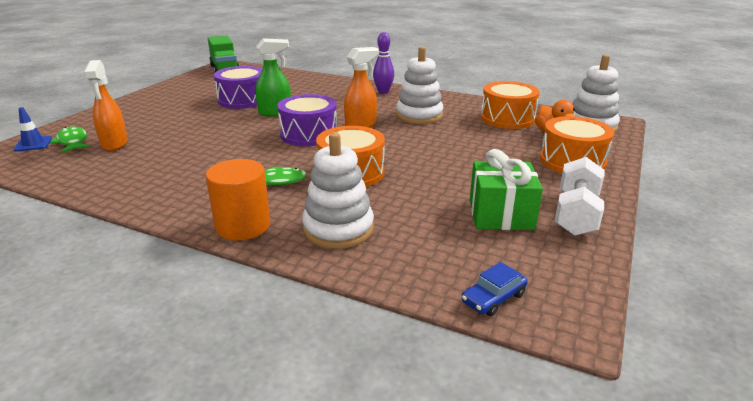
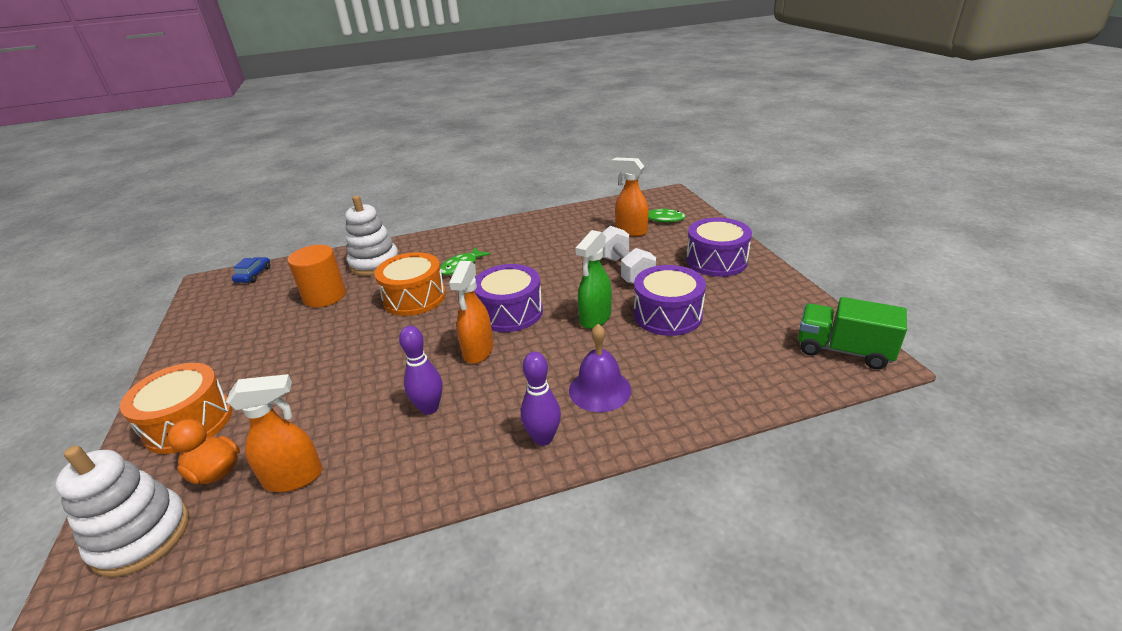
camera: 140 degrees right, 5 degrees up
blue traffic cone [14,107,52,152] -> none
orange cylinder [205,159,270,240] -> orange cylinder moved to [288,245,346,307]
white stacking toy [396,47,443,124] -> purple bowling pin [399,326,443,415]
green gift [470,149,543,230] -> none
orange drum [481,81,540,129] -> orange spray bottle [226,374,322,492]
white dumbbell [555,157,604,236] -> white dumbbell moved to [602,226,656,284]
none -> purple bell [569,324,631,412]
none -> purple drum [686,218,752,277]

